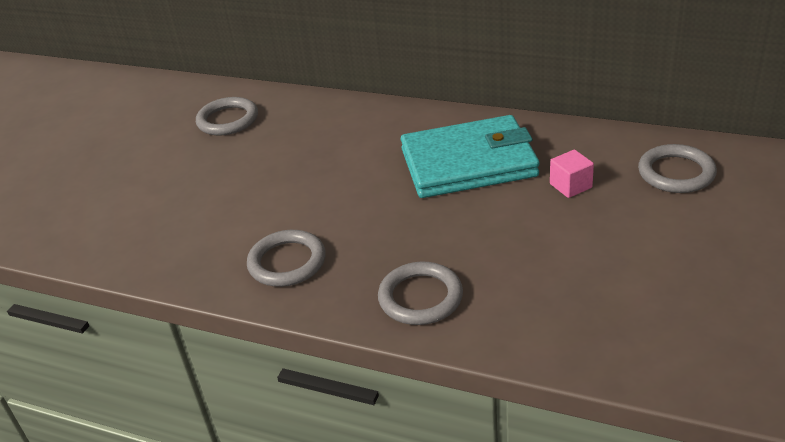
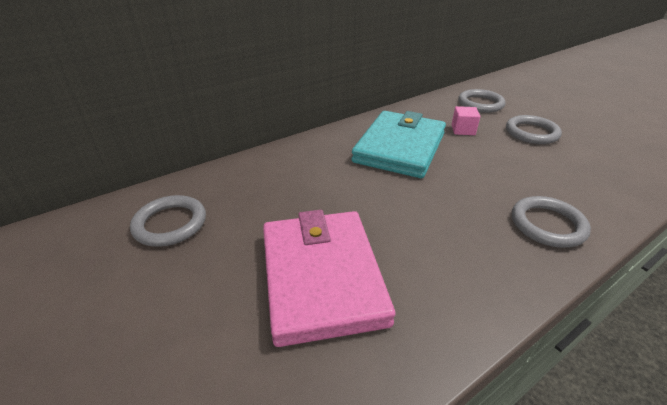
camera: 60 degrees left, 0 degrees up
grey ring [247,230,326,287] -> grey ring moved to [506,115,562,144]
none -> pink wallet [263,210,395,347]

